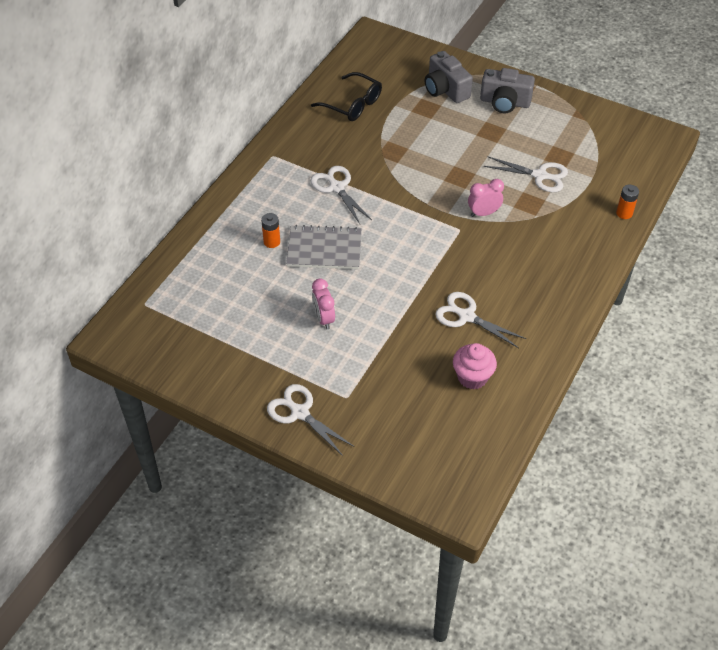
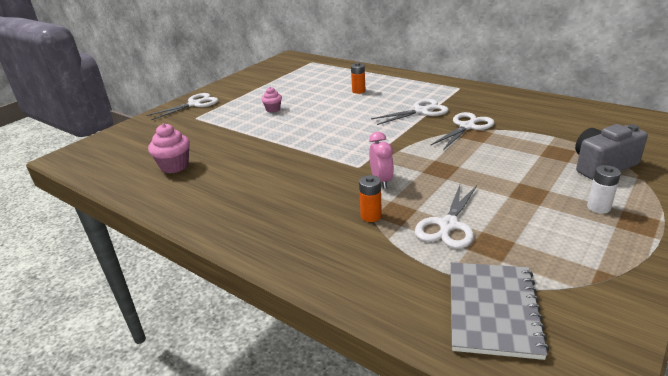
camera: 100 degrees right, 20 degrees down
grey notebook [286,225,362,269] -> grey notebook moved to [450,262,549,360]
black glasses [311,72,382,121] -> none
pink clock [312,279,335,330] -> pink cupcake [261,87,282,113]
white scissors [435,292,526,348] -> white scissors moved to [431,112,494,150]
grey camera [480,68,535,113] -> white battery [587,165,621,214]
orange battery [616,185,639,219] -> orange battery moved to [359,175,382,222]

